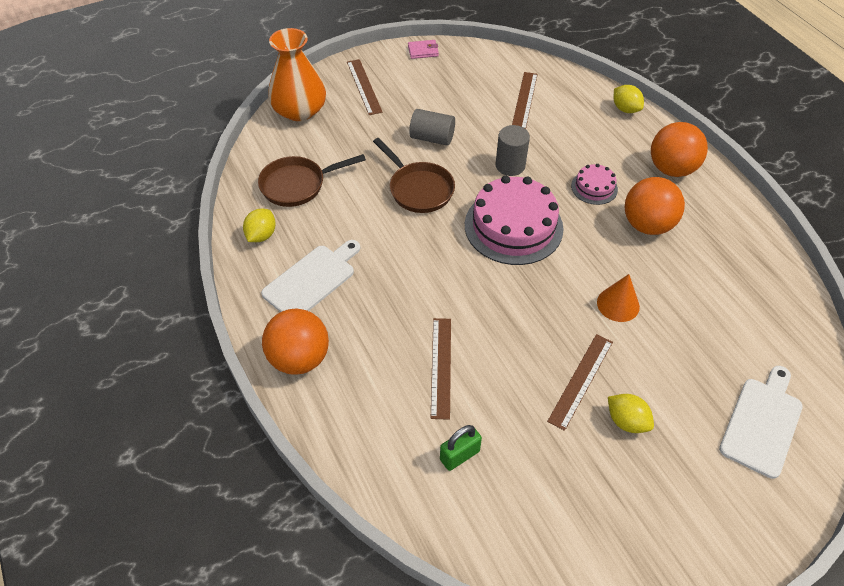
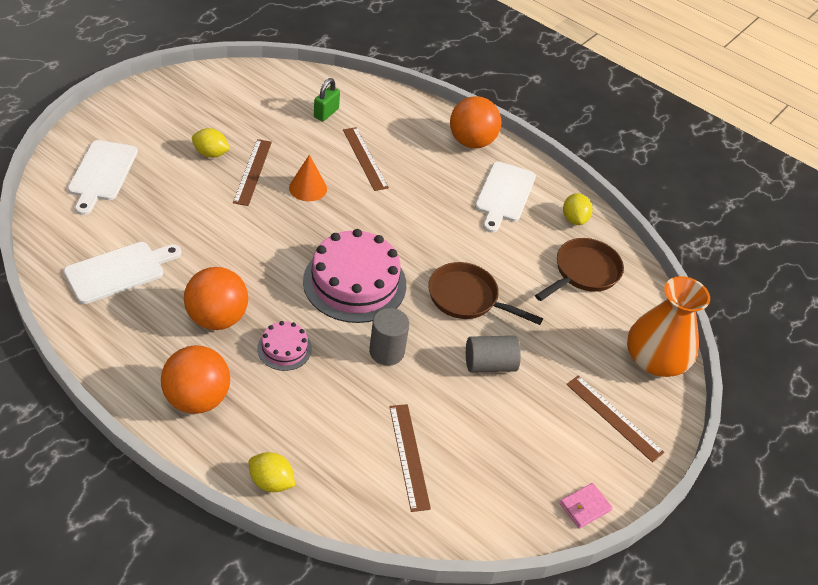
camera: 150 degrees right, 5 degrees down
orange cone [597,274,640,322] -> orange cone moved to [289,155,327,201]
none -> white cutting board [64,242,181,304]

